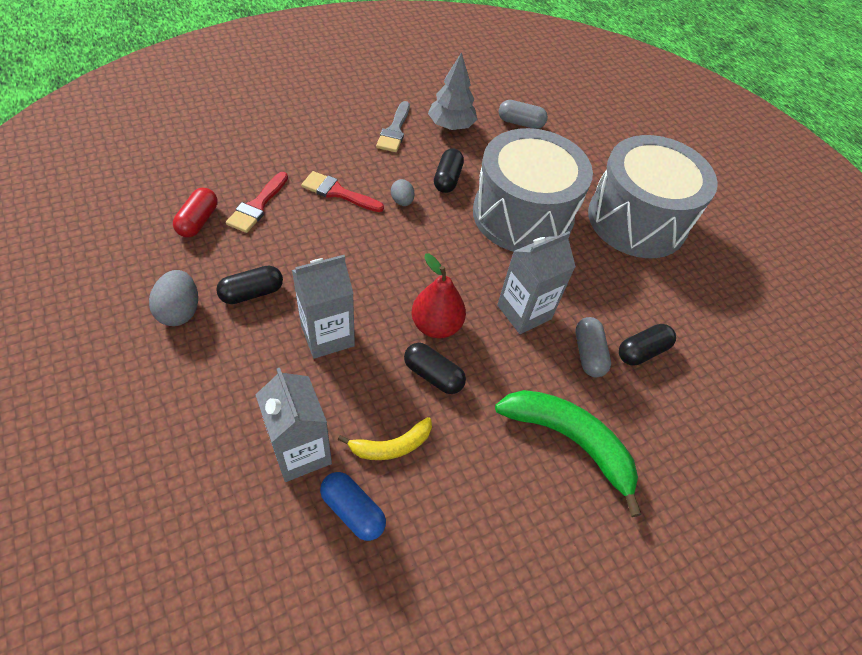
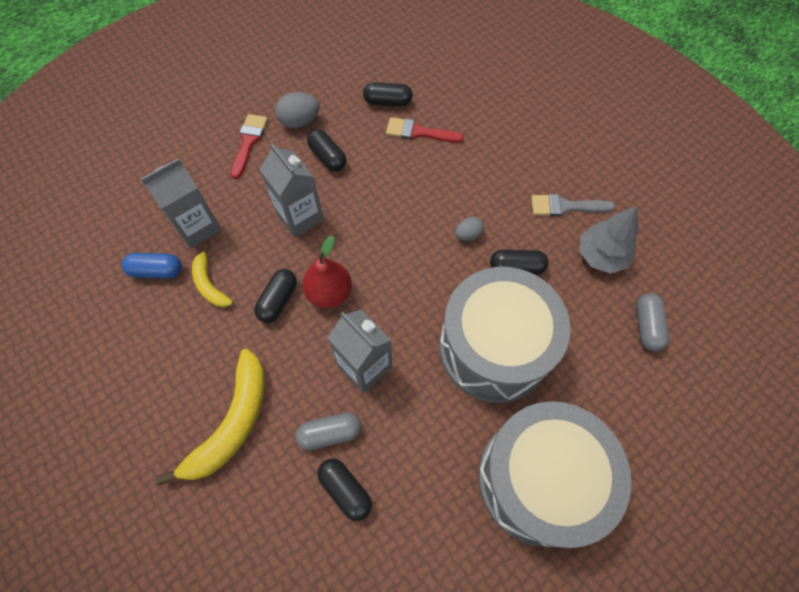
camera: 85 degrees right, 10 degrees up
red capsule [173,187,218,237] -> black capsule [363,83,413,106]
red brush [301,171,384,212] -> red brush moved to [230,114,268,179]
blue capsule [320,472,386,541] -> blue capsule turned 60 degrees clockwise [122,253,182,278]
green banana [495,390,642,517] -> yellow banana [156,349,265,486]

